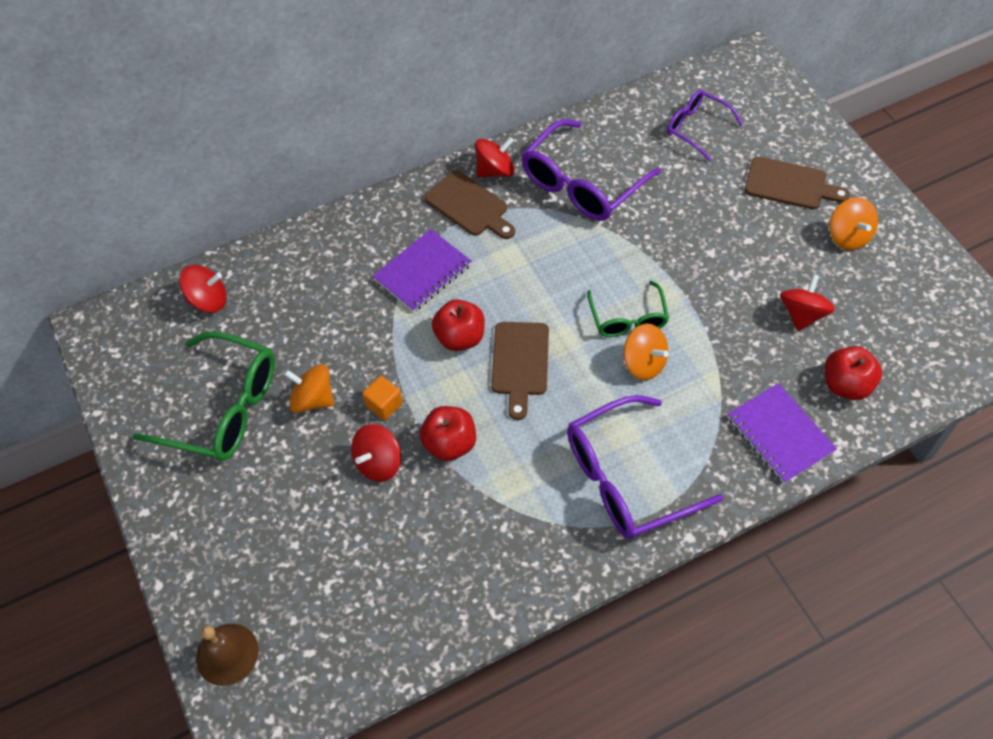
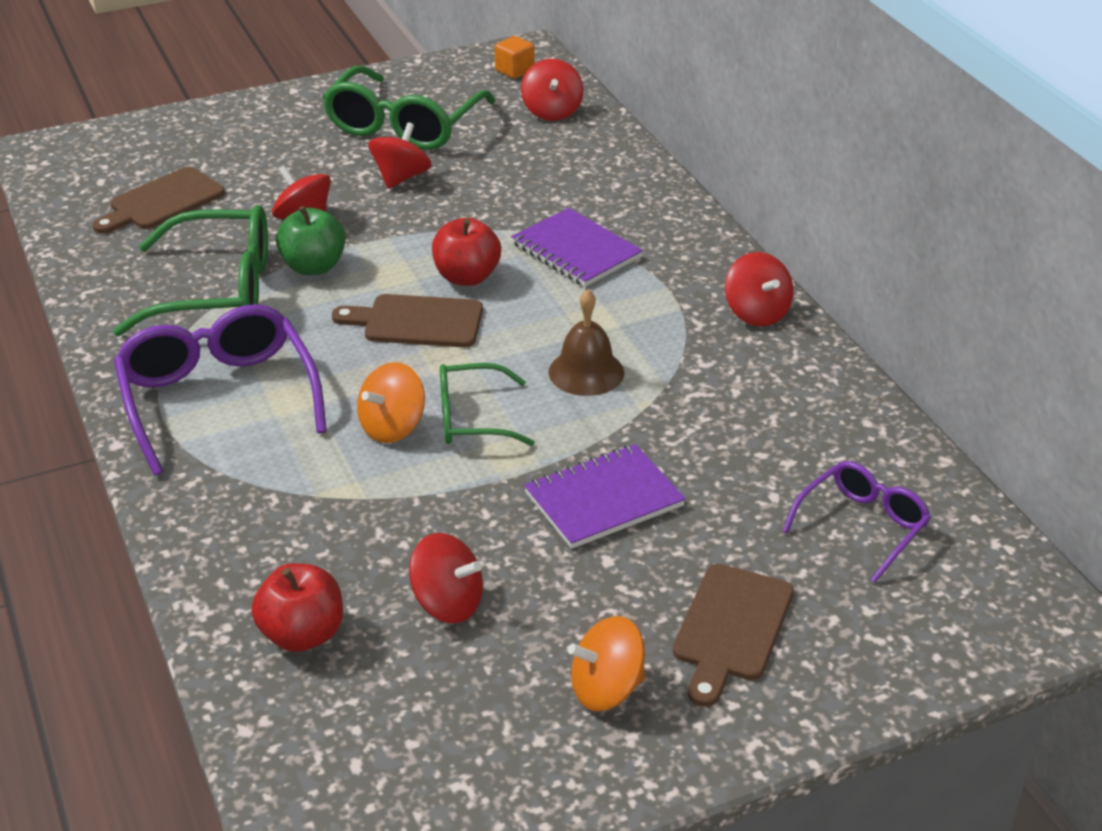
camera: 90 degrees right, 20 degrees down
brown bell [196,624,259,686] -> brown bell moved to [549,290,624,396]
orange spinning top [284,364,334,413] -> red spinning top [368,122,432,189]
orange cube [362,376,403,420] -> orange cube moved to [495,36,534,79]
red apple [420,406,476,461] -> green apple [276,206,346,275]
brown cutting board [425,171,515,239] -> brown cutting board moved to [93,167,225,234]
purple glasses [521,119,661,221] -> none
purple notebook [728,383,837,484] -> purple notebook moved to [524,444,686,549]
none -> green glasses [113,205,268,336]

